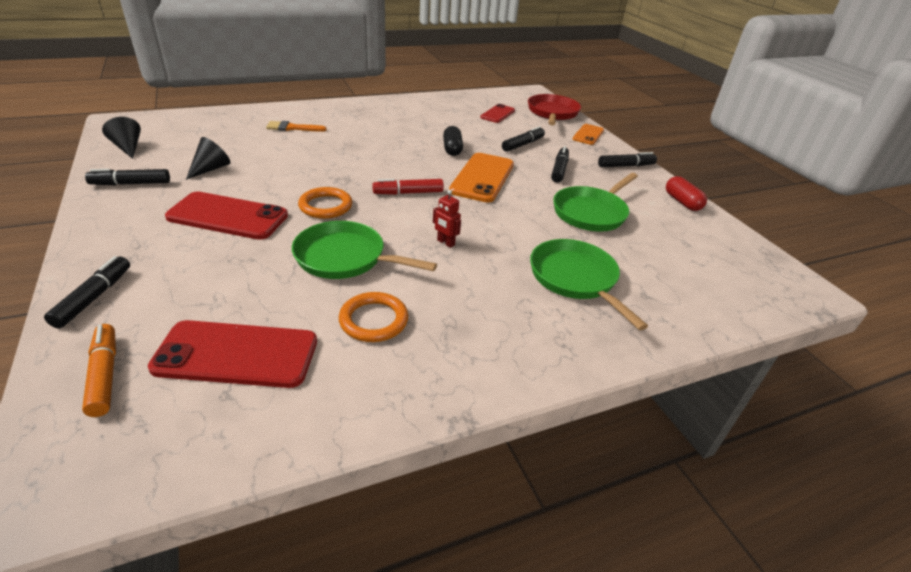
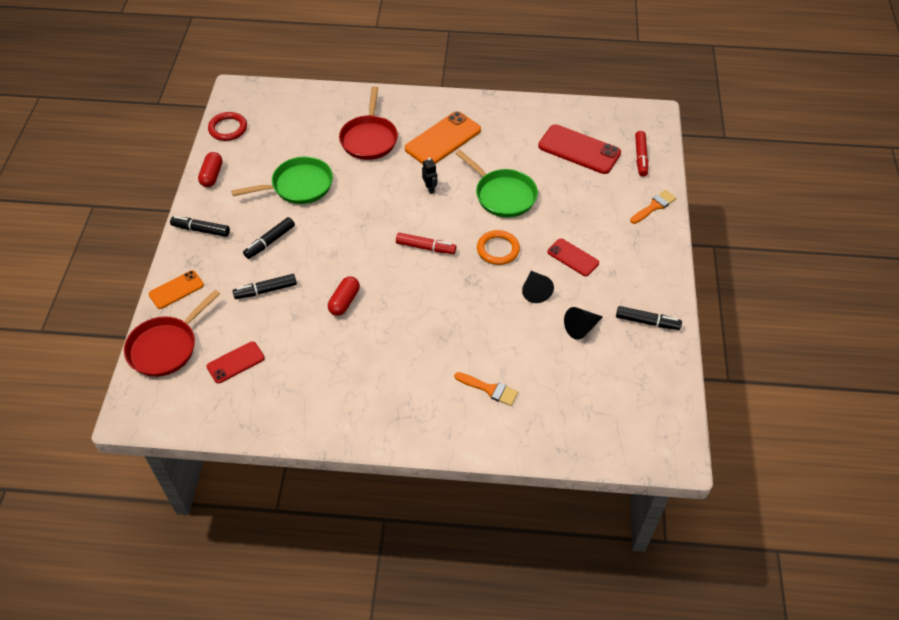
camera: 150 degrees left, 15 degrees up
black marker [44,256,130,328] -> orange brush [630,190,676,224]
orange marker [82,324,116,417] -> red marker [635,131,648,177]
black cone [102,117,141,159] -> black cone moved to [522,271,554,303]
red phone [165,191,288,240] -> red phone [547,238,599,276], size x0.58
orange ring [339,292,408,342] -> none
red robot [433,190,461,248] -> black robot [422,157,437,194]
black capsule [443,126,463,156] -> red capsule [328,277,360,316]
orange phone [449,153,514,203] -> orange phone moved to [405,111,481,164]
green pan [530,239,648,330] -> red pan [339,86,398,160]
none -> red ring [208,112,247,141]

